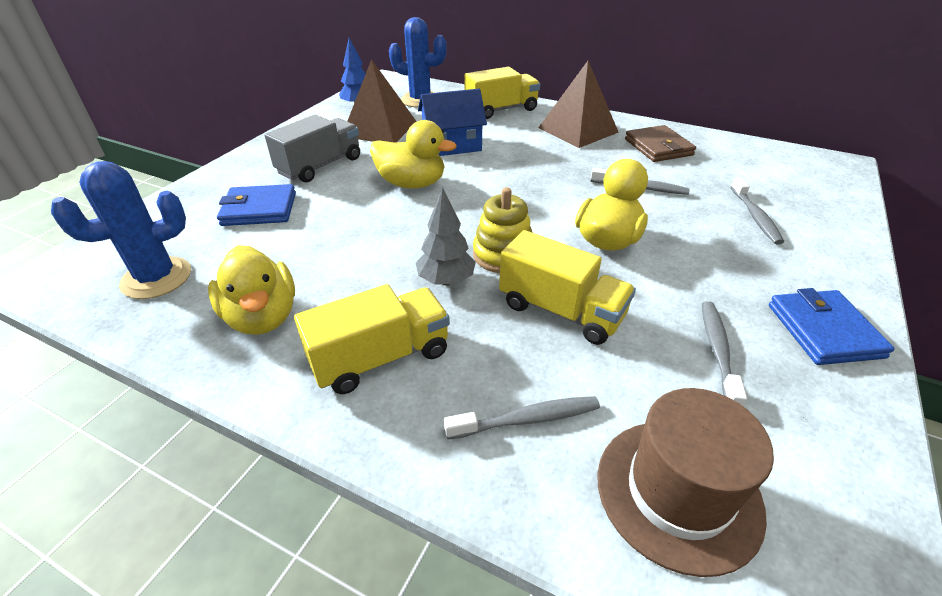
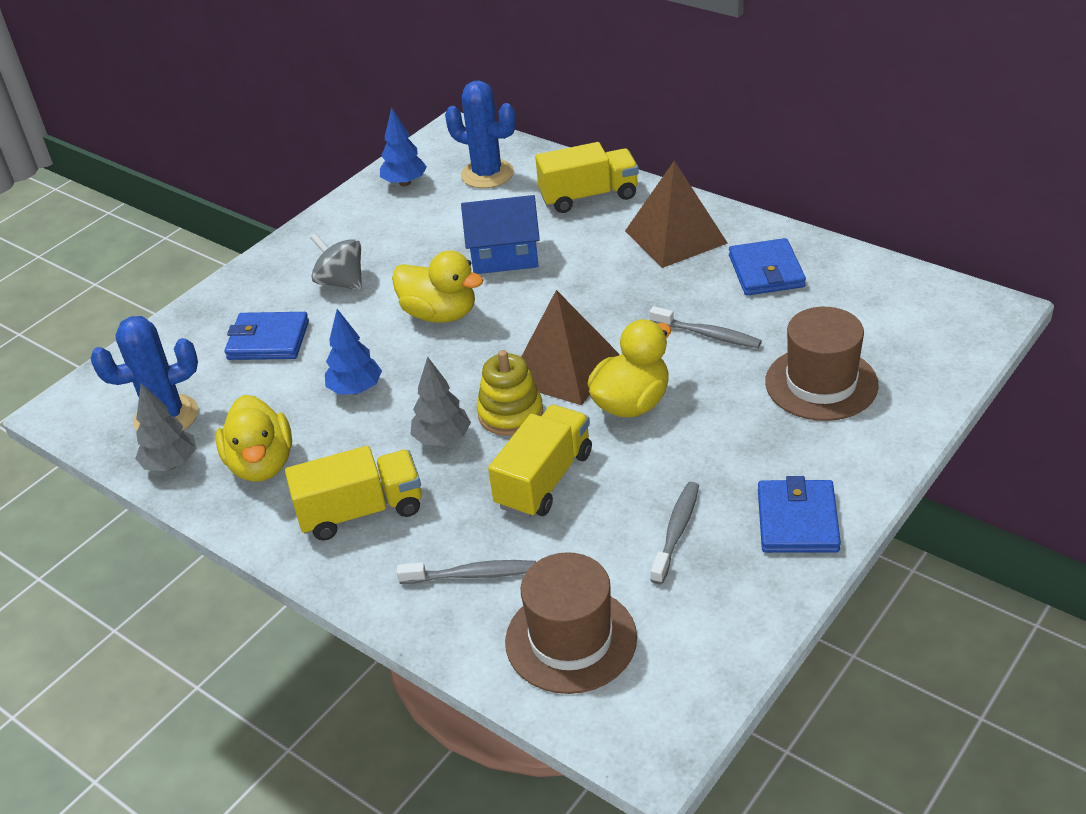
camera: 15 degrees right, 0 degrees up
grey truck [265,115,360,183] -> grey spinning top [310,233,362,290]
brown pyramid [347,59,417,143] -> brown pyramid moved to [521,290,620,405]
yellow truck [499,230,636,345] -> yellow truck turned 105 degrees counterclockwise [488,405,592,518]
brown wallet [625,125,696,162] -> blue wallet [729,238,806,296]
grey toothbrush [731,177,784,244] -> brown hat [765,307,879,421]
none -> grey tree [135,383,197,471]
none -> blue tree [325,309,382,395]

